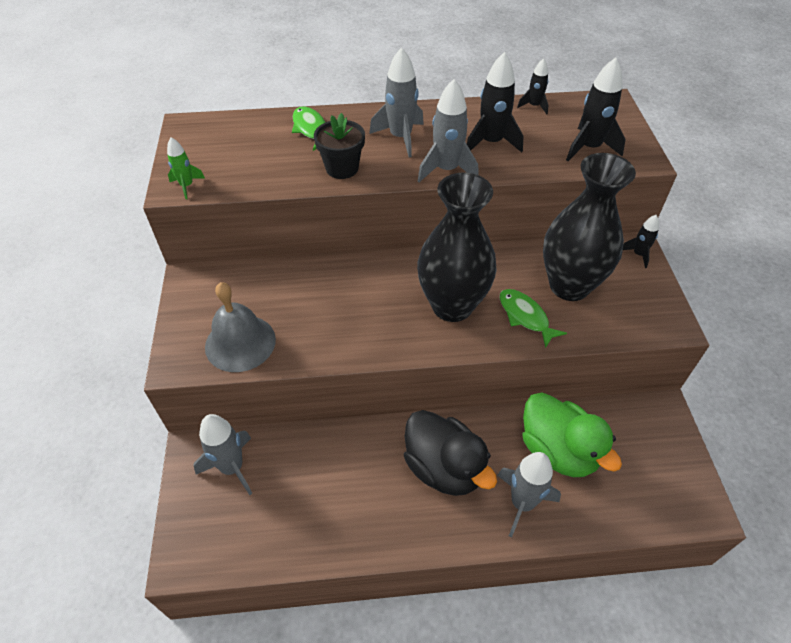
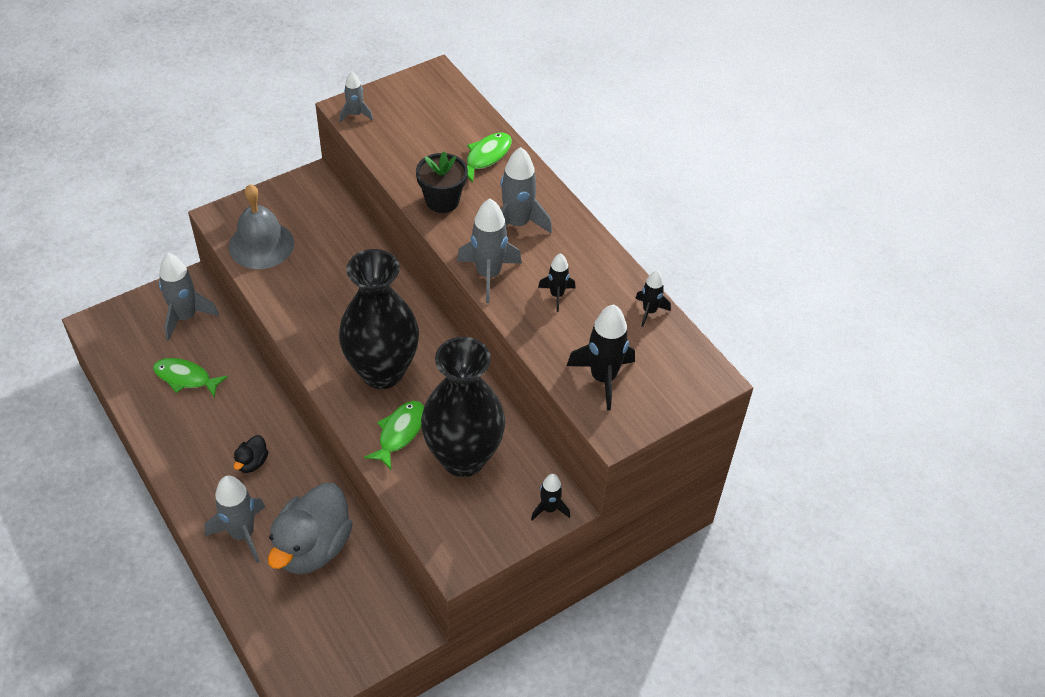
camera: 60 degrees right, 0 degrees up
green rocket [167,137,205,199] -> grey rocket [339,71,373,122]
black duck [404,410,497,496] -> black duck [234,435,268,473], size x0.44
black rocket [467,52,523,152] -> black rocket [538,253,575,312], size x0.57
green duck [523,392,622,477] -> grey duck [268,483,353,574]
none -> green fish [153,358,228,398]

